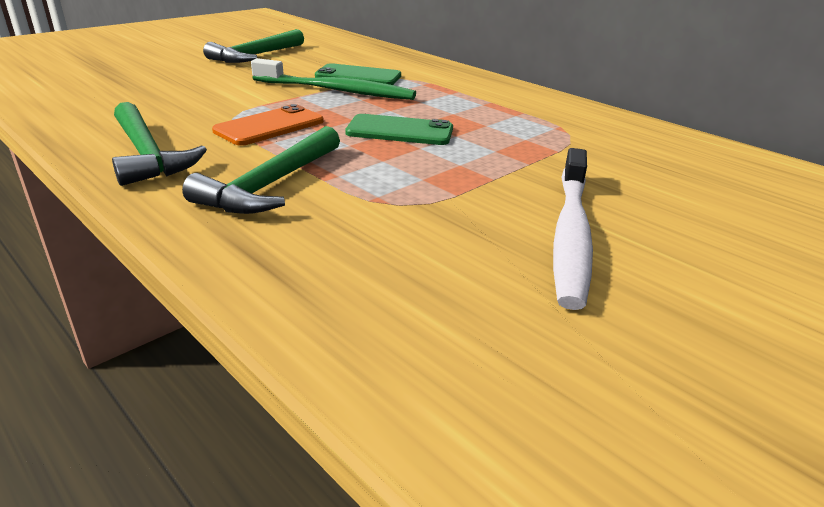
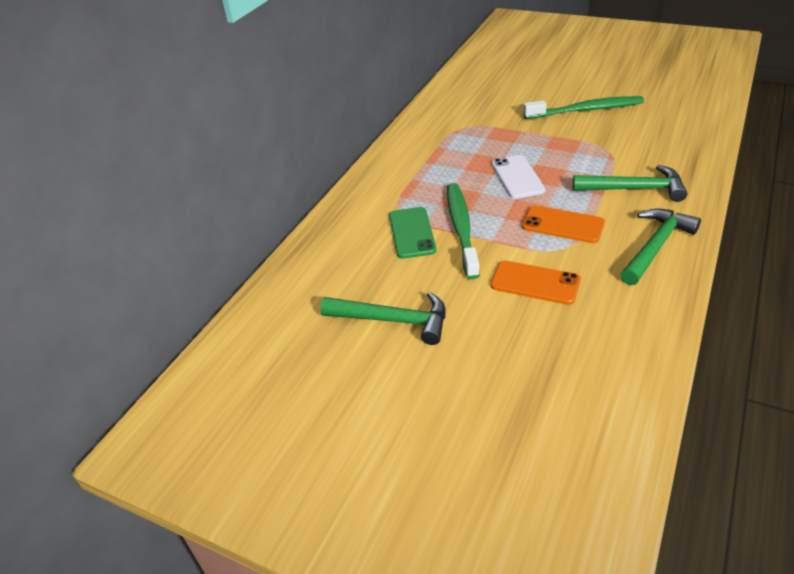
camera: 105 degrees left, 10 degrees up
green phone [345,114,453,145] -> white phone [492,155,545,199]
white toothbrush [553,148,593,310] -> green toothbrush [523,96,644,119]
none -> orange phone [491,260,581,305]

